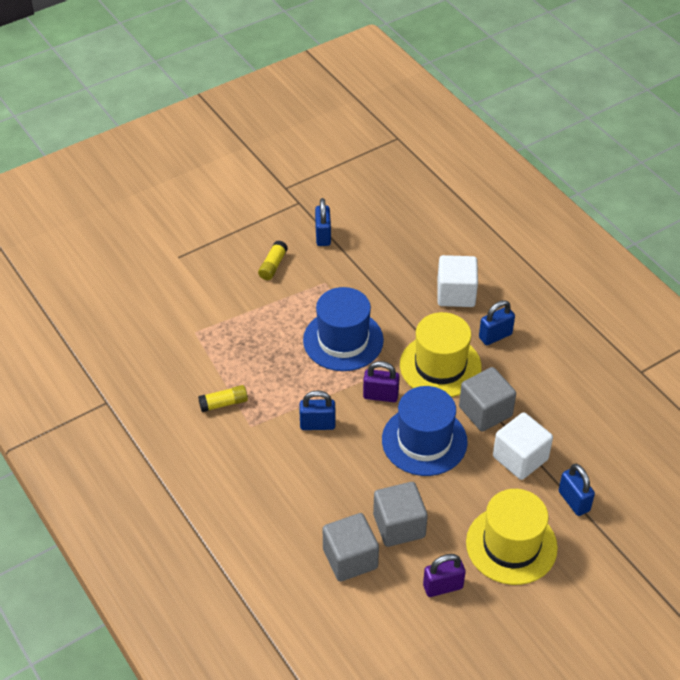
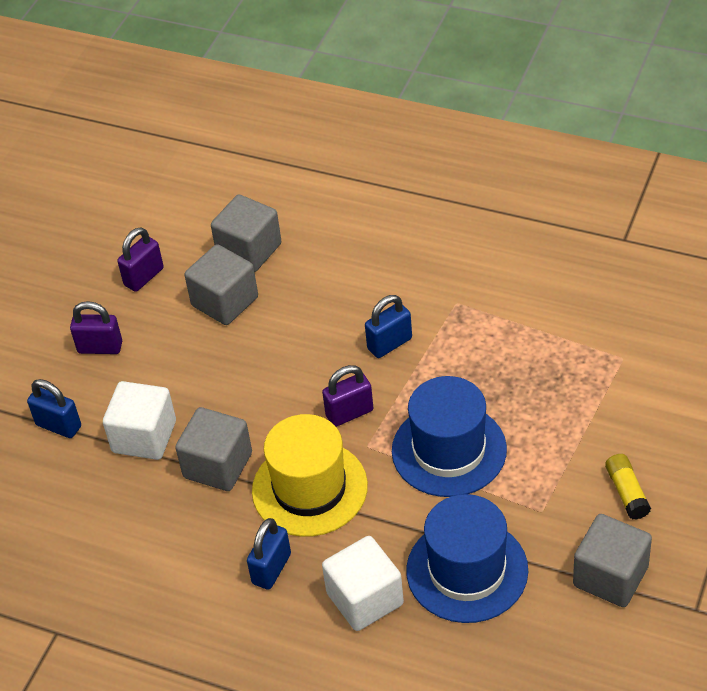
camera: 150 degrees right, 0 degrees up
yellow glue stick [198,385,248,412] -> none
blue padlock [315,198,331,246] -> grey cube [573,514,652,607]
blue hat [382,386,468,476] -> blue hat moved to [406,494,528,623]
yellow hat [466,489,558,585] -> purple padlock [70,301,122,354]

